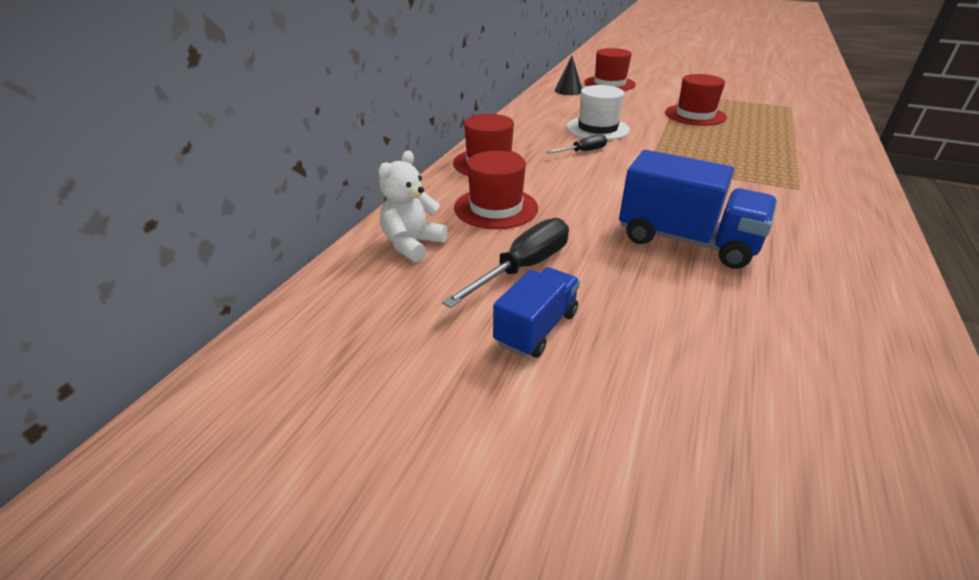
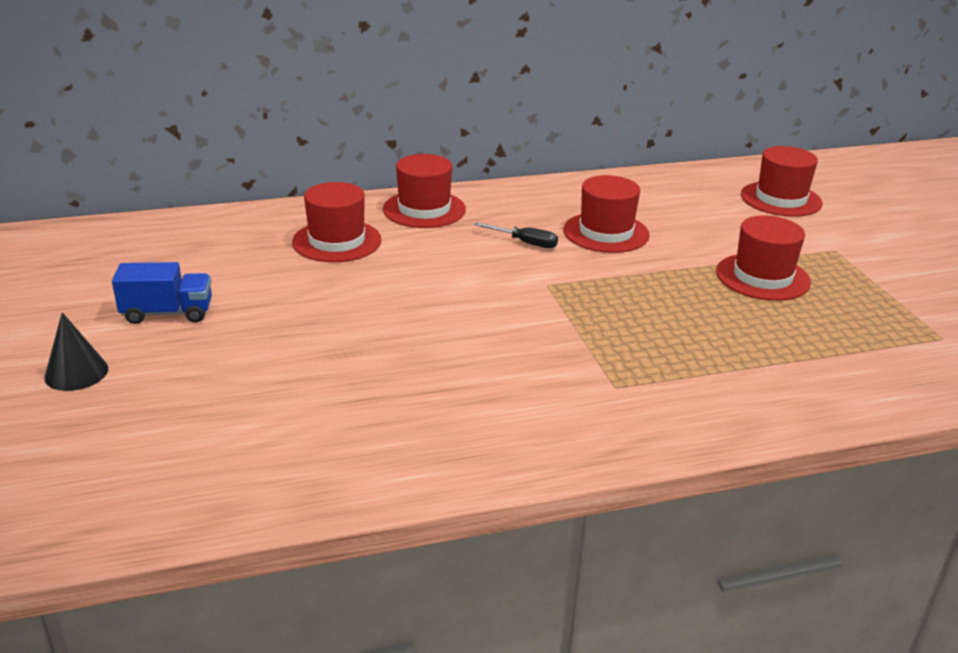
camera: 50 degrees right, 5 degrees down
white teddy bear [379,151,448,262] -> none
black screwdriver [442,218,569,308] -> none
black cone [555,56,582,95] -> black cone moved to [44,312,108,391]
white hat [566,85,630,140] -> red hat [563,175,650,253]
blue truck [619,150,777,269] -> none

